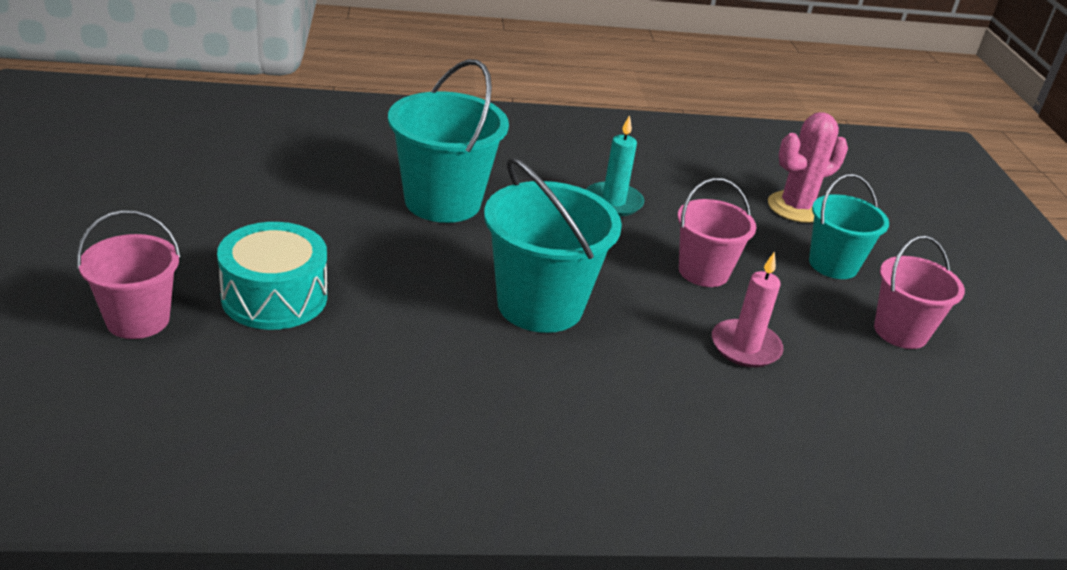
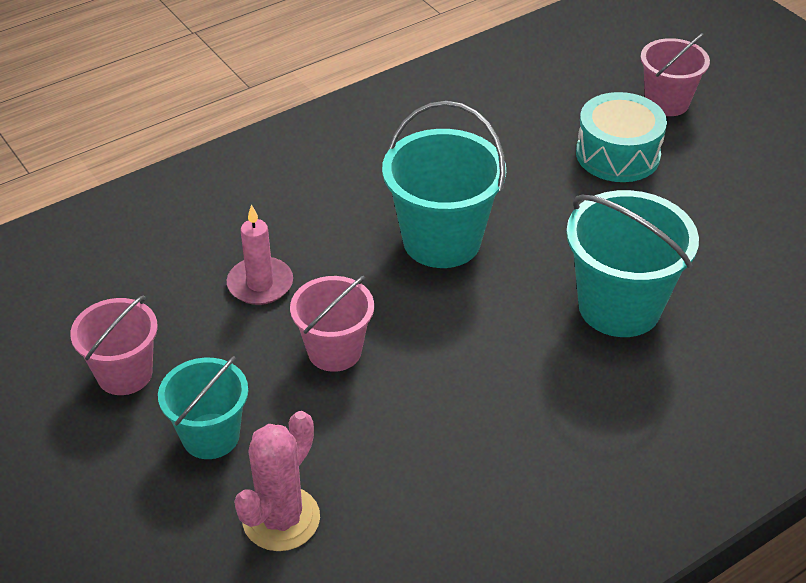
camera: 155 degrees right, 10 degrees up
turquoise candle [586,115,644,216] -> none

